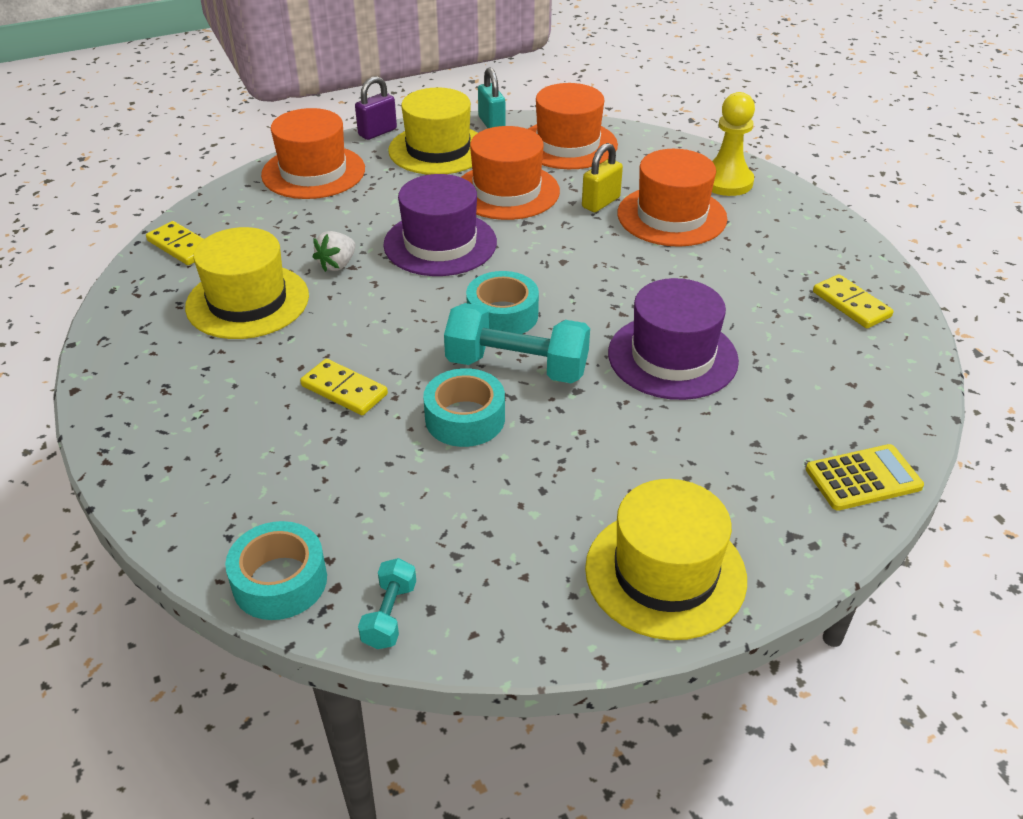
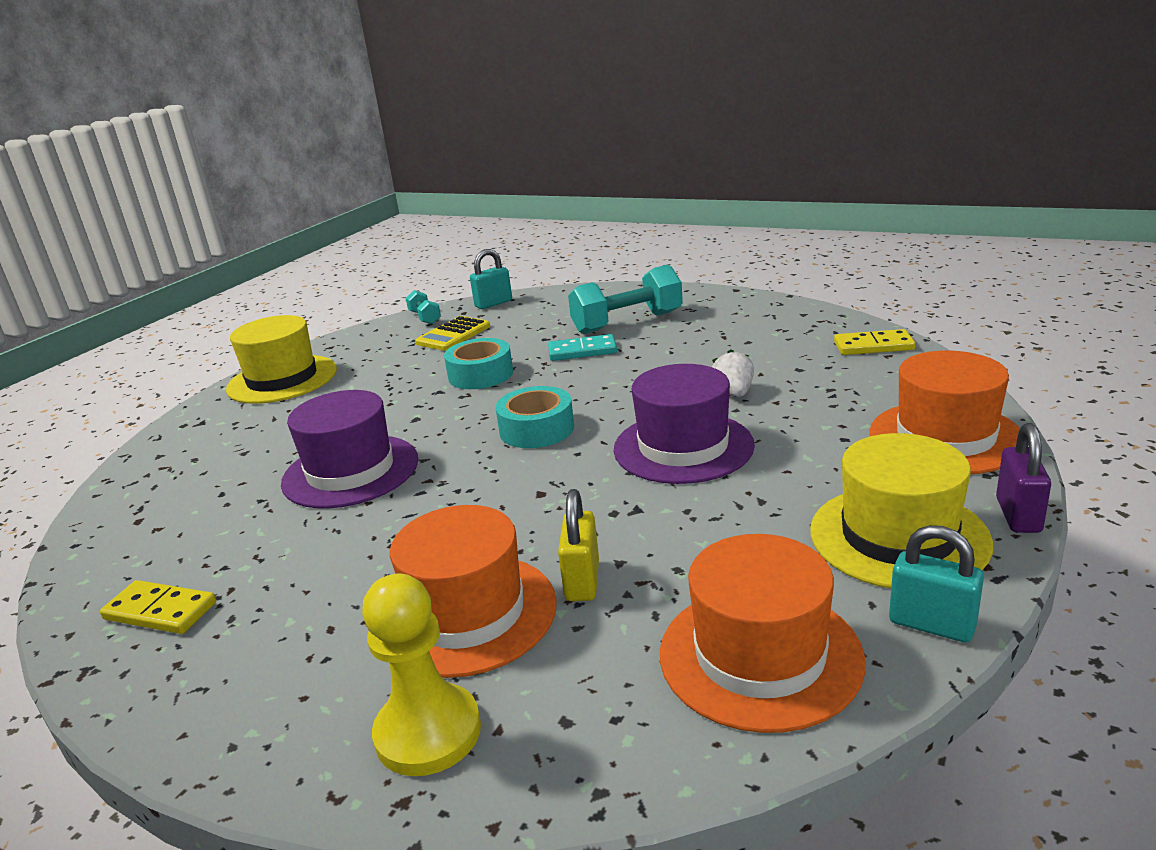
camera: 145 degrees right, 15 degrees down
yellow hat [185,227,309,339] -> none
turquoise tape [225,521,327,620] -> turquoise padlock [470,249,512,309]
yellow domino [300,359,388,415] -> turquoise domino [548,334,617,361]
turquoise dumbbell [444,303,590,384] -> turquoise dumbbell moved to [568,265,683,334]
orange hat [461,126,560,220] -> none
yellow calculator [806,444,924,511] -> yellow calculator moved to [415,316,490,351]

